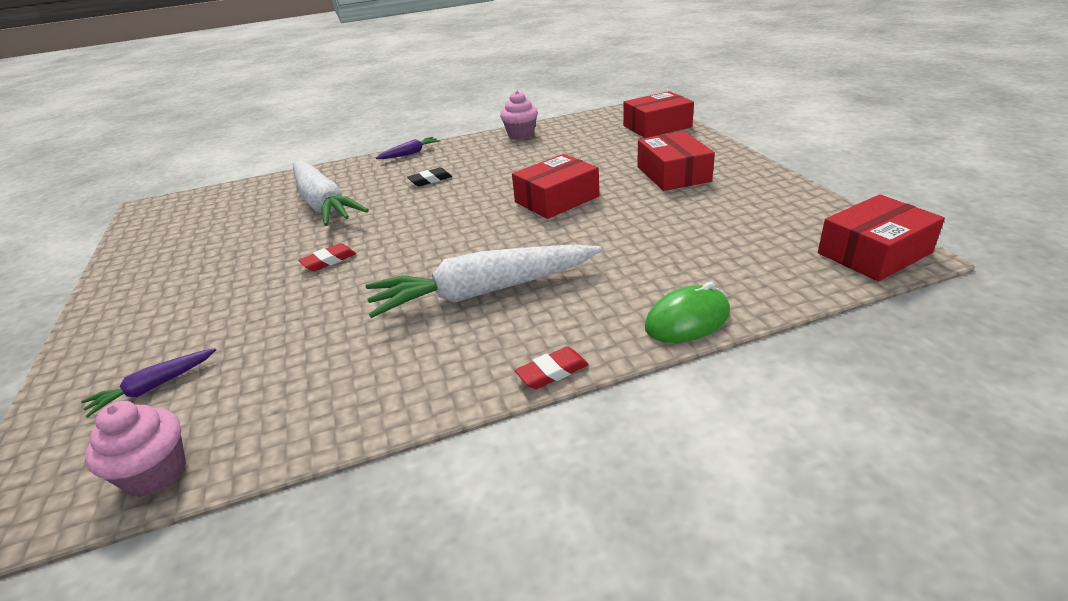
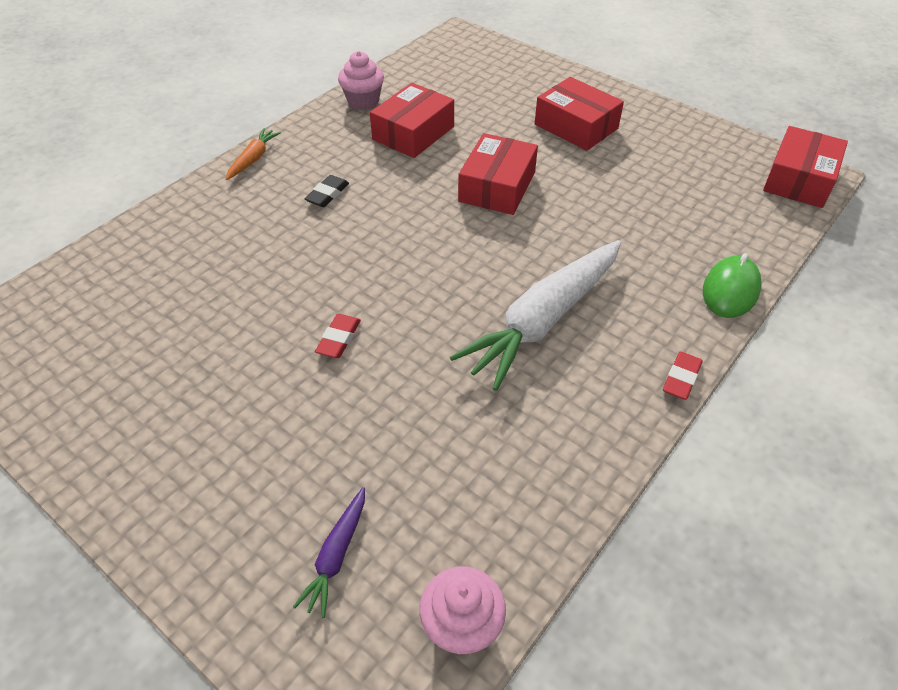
camera: 35 degrees left, 15 degrees up
white carrot [293,160,369,226] -> none
purple carrot [375,137,440,159] -> orange carrot [226,128,281,180]
red box [623,91,694,138] -> red box moved to [370,83,454,158]

